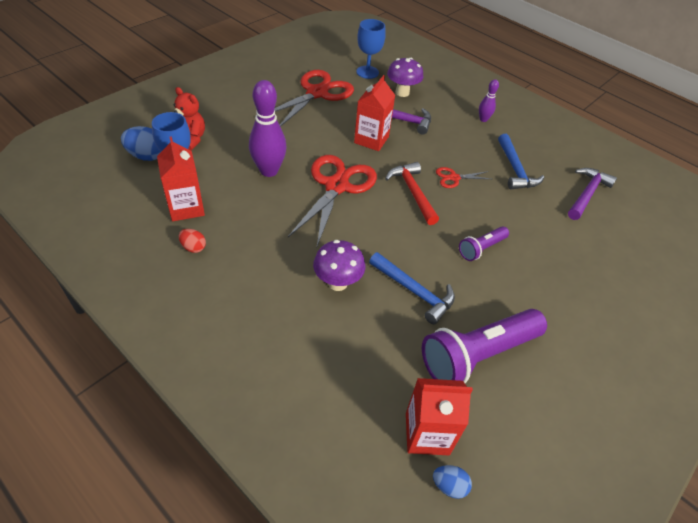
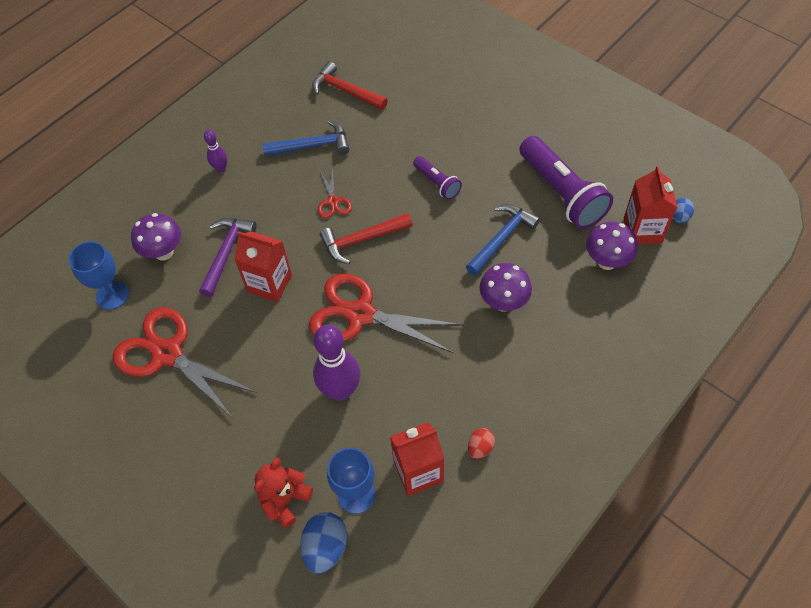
camera: 85 degrees left, 10 degrees up
purple hammer [568,168,617,220] -> red hammer [312,61,388,110]
none -> purple mushroom [586,222,638,270]

